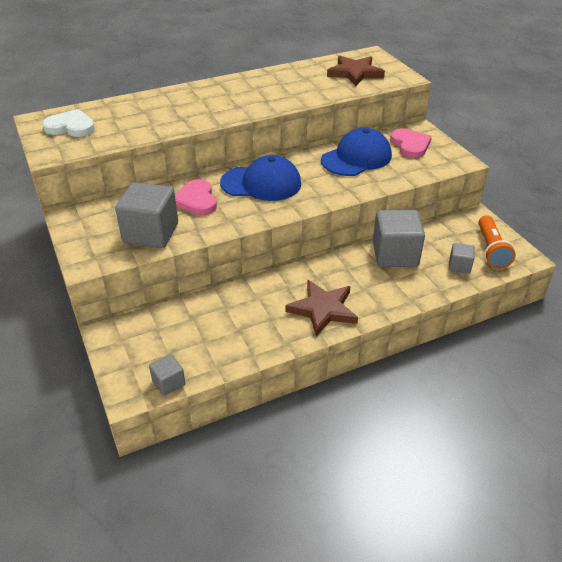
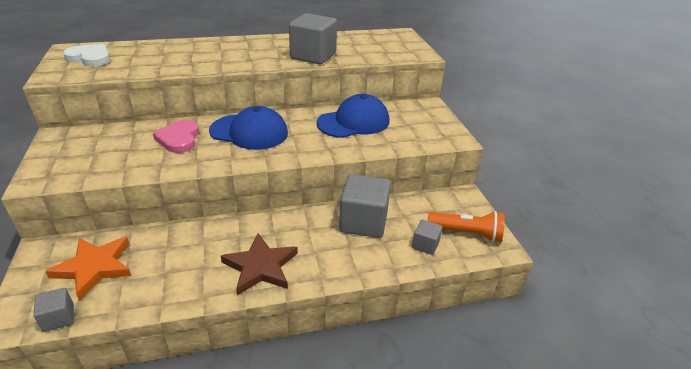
camera: 10 degrees right, 5 degrees down
grey cube [115,182,178,248] -> grey cube moved to [289,13,337,64]
brown star [327,56,385,86] -> none
pink heart [390,128,432,158] -> none
orange flashlight [478,215,516,269] -> orange flashlight turned 90 degrees counterclockwise [428,211,505,242]
none -> orange star [45,237,131,300]

